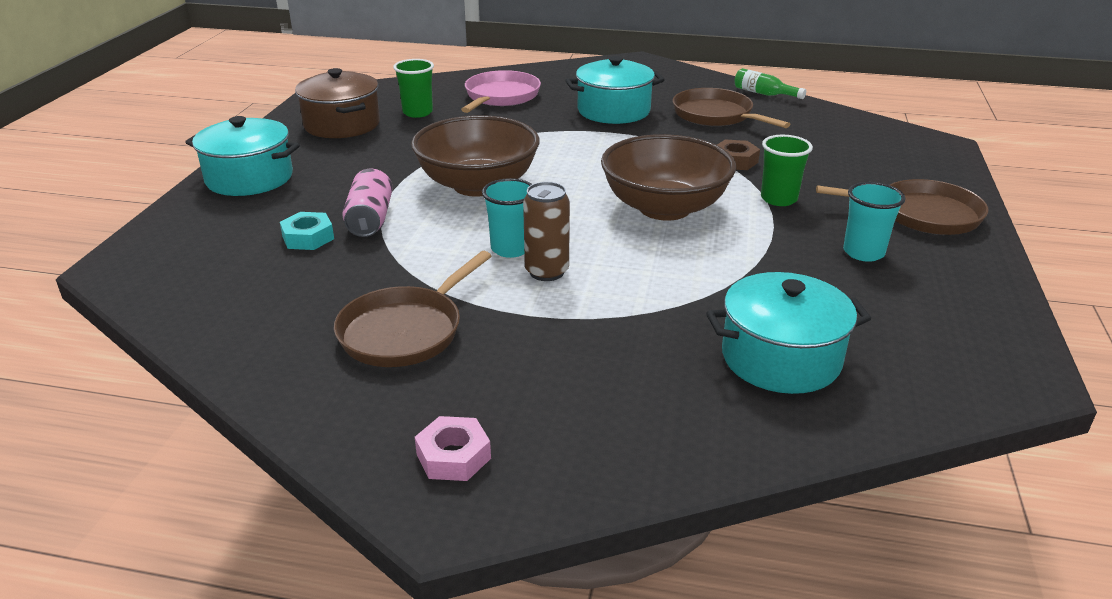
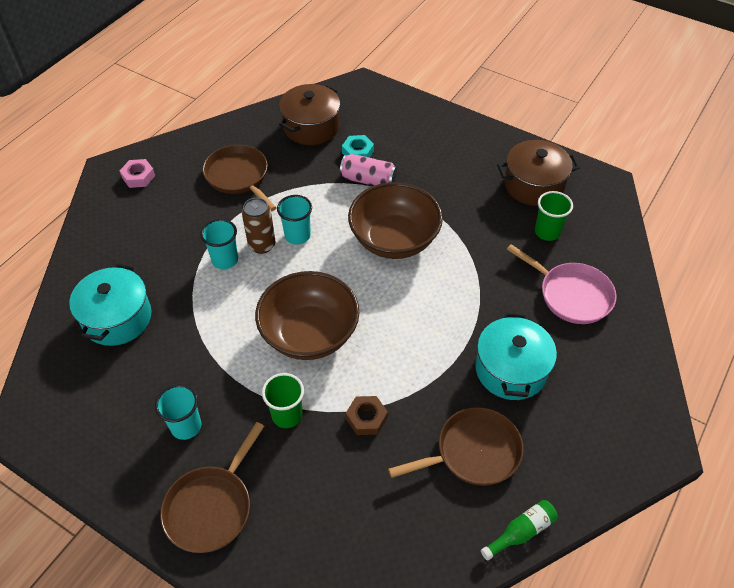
camera: 110 degrees right, 20 degrees up
turquoise pot [185,116,300,196] -> none
none -> turquoise cup [200,219,238,269]
none -> brown pot [279,84,340,145]

